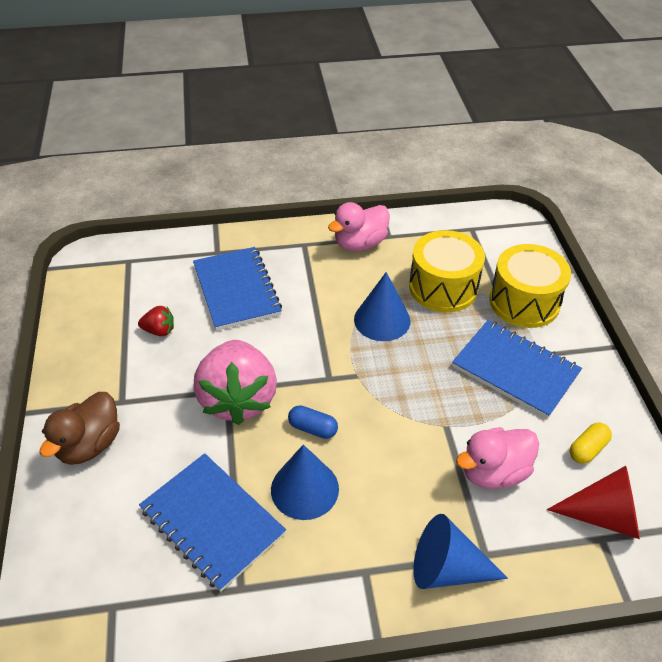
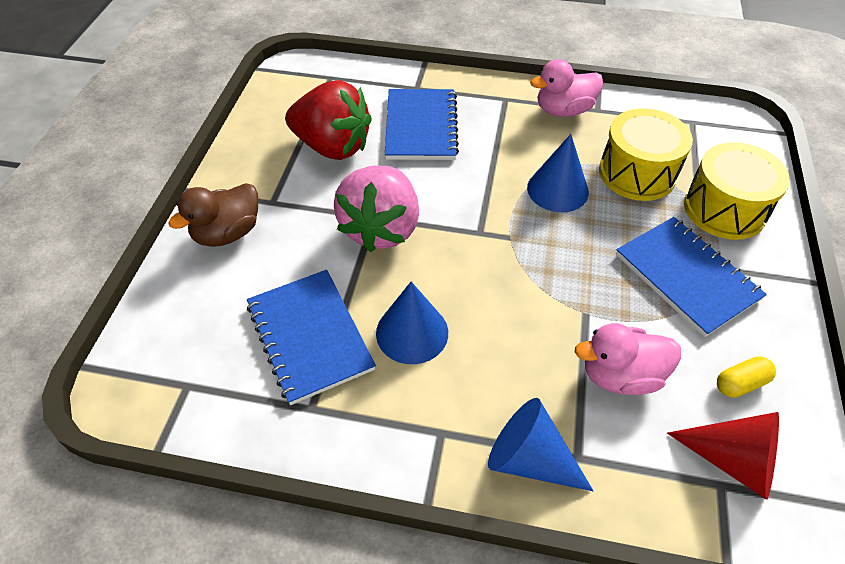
camera: 20 degrees right, 5 degrees up
red strawberry [138,306,174,336] -> red strawberry [285,80,372,160], size x2.40
blue capsule [288,405,338,439] -> none

